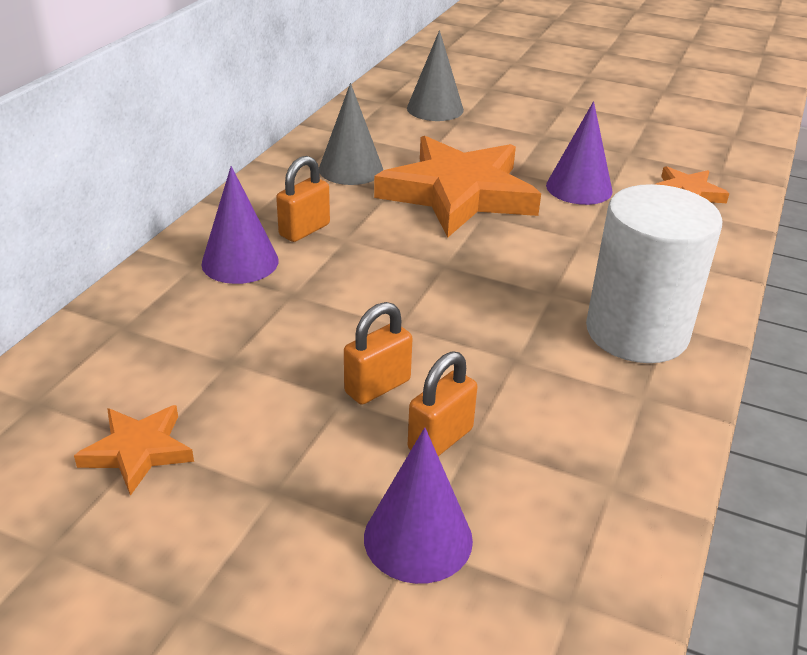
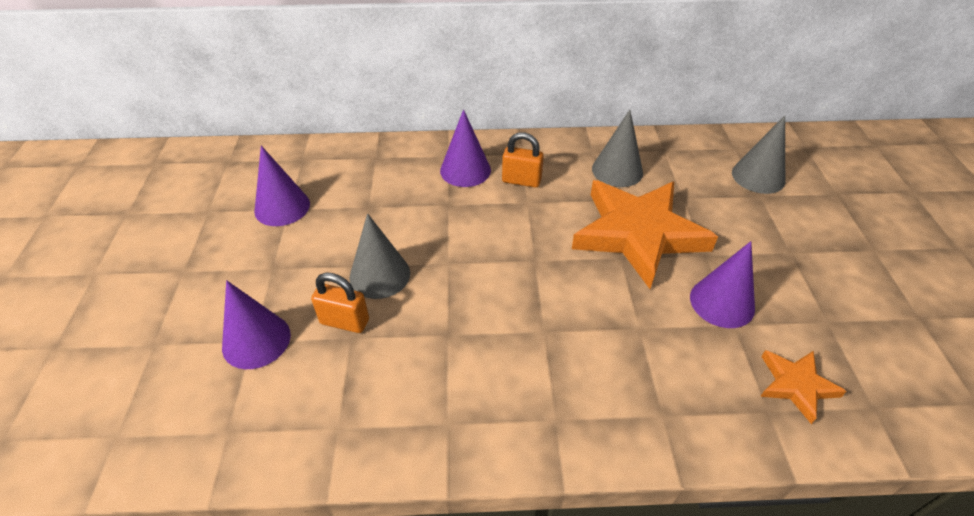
camera: 65 degrees right, 10 degrees up
orange star [74,405,194,496] -> purple cone [254,146,310,226]
orange padlock [344,302,413,405] -> grey cone [349,213,410,299]
white cylinder [586,184,722,363] -> none

